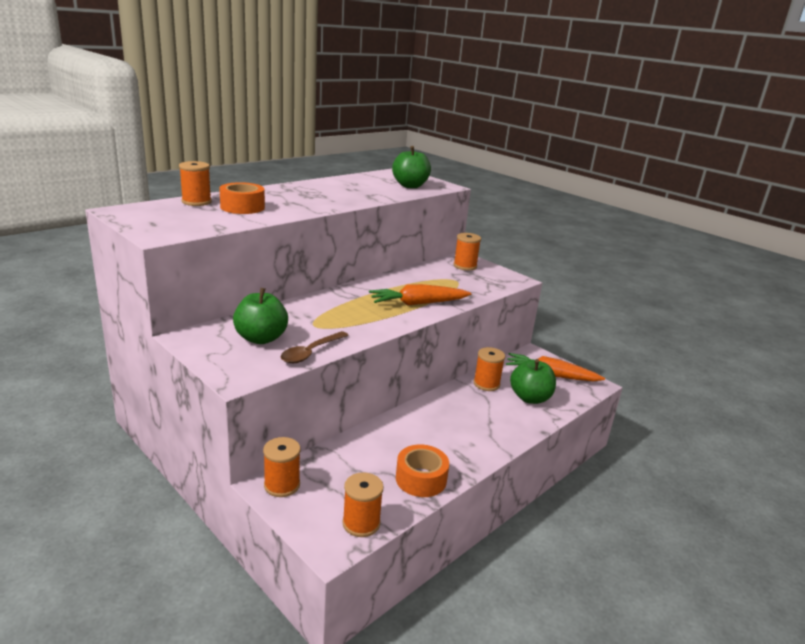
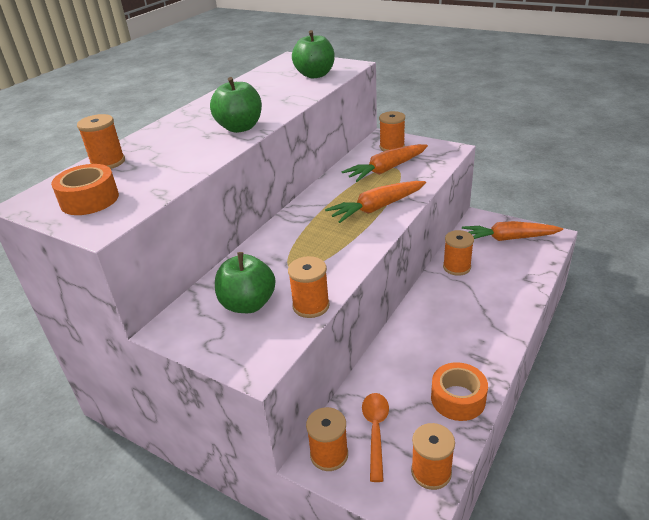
camera: 10 degrees left, 10 degrees up
orange tape [219,182,265,214] -> orange tape moved to [51,164,119,215]
brown spoon [280,331,349,363] -> orange spool [288,256,330,318]
green apple [510,359,556,404] -> green apple moved to [210,77,262,133]
none -> orange carrot [341,144,428,182]
none -> orange spoon [362,393,389,482]

